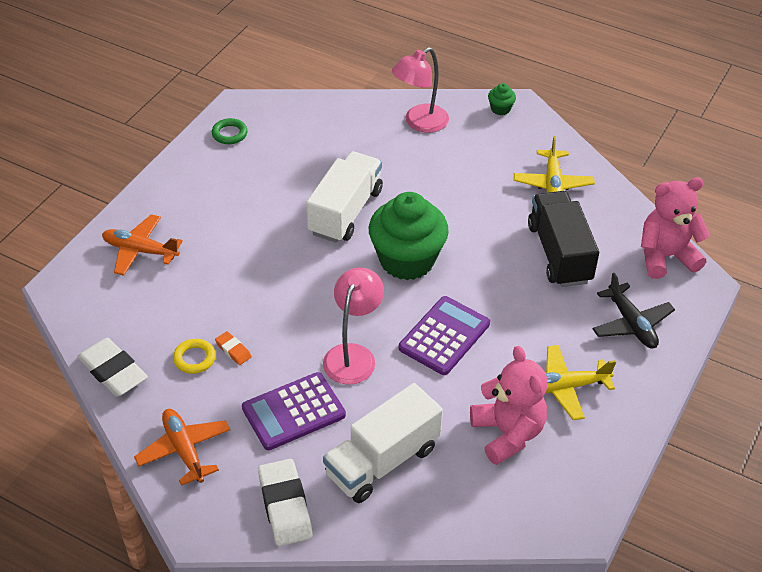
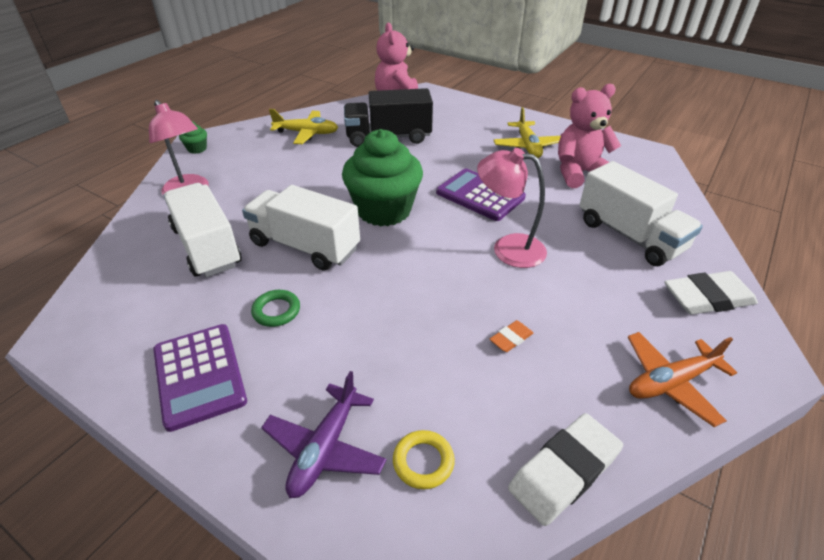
camera: 85 degrees left, 5 degrees down
orange plane [102,214,183,276] -> purple plane [261,371,387,498]
yellow ring [173,339,216,374] -> yellow ring moved to [393,430,455,489]
green ring [212,118,248,144] -> green ring moved to [251,290,300,327]
purple calculator [242,372,346,450] -> purple calculator moved to [153,324,247,432]
black plane [592,273,675,348] -> none
none -> white truck [163,183,241,277]

